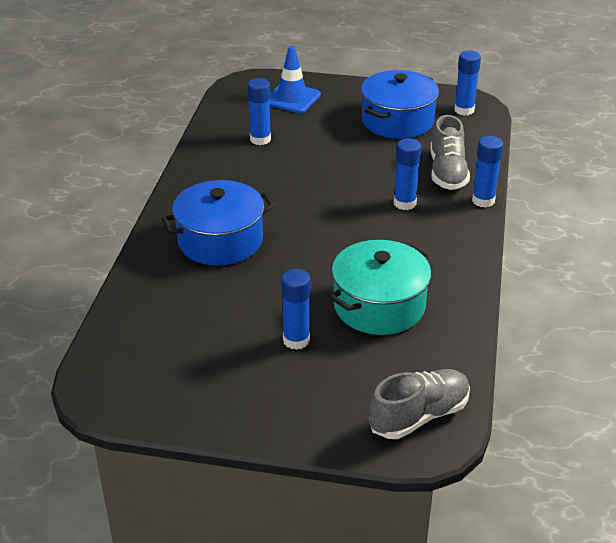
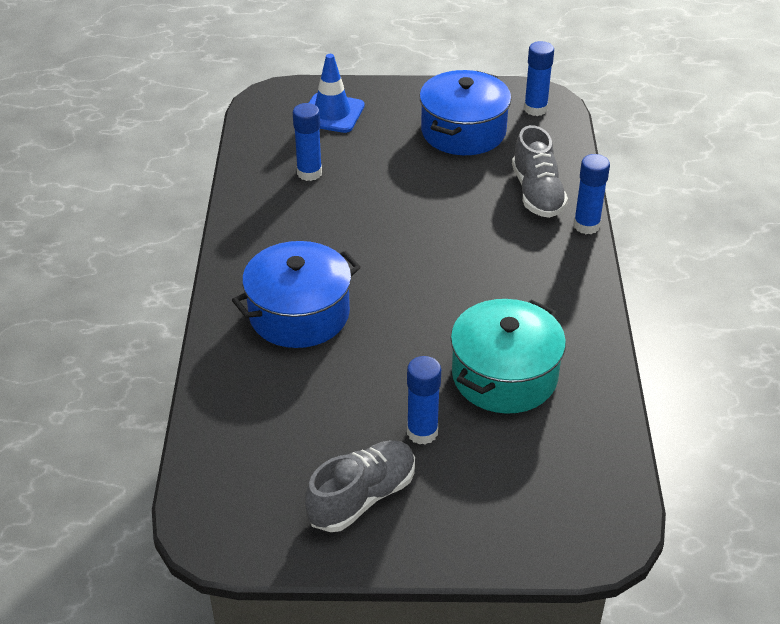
camera: 10 degrees left, 5 degrees up
grey shoe [369,369,470,439] -> grey shoe moved to [305,440,415,532]
blue glue stick [394,138,421,210] -> none

